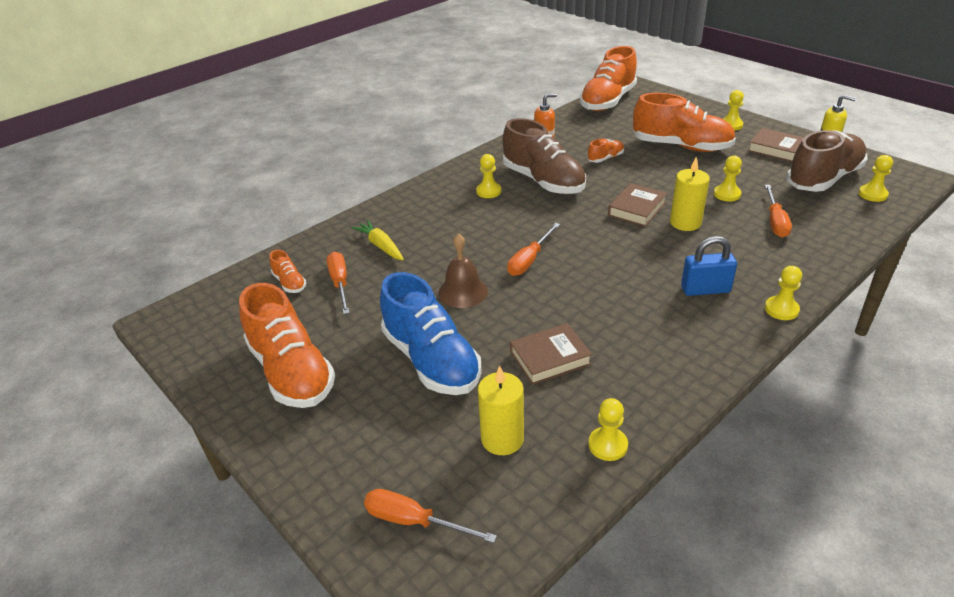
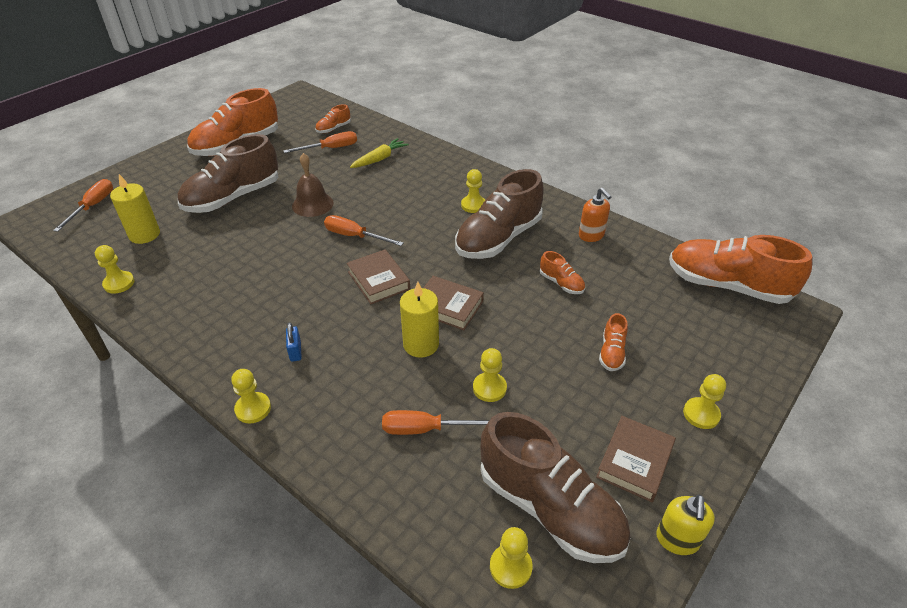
camera: 80 degrees right, 5 degrees up
blue shoe [380,272,481,395] -> brown shoe [178,134,278,213]
brown book [510,323,592,385] -> brown book moved to [347,249,410,304]
orange shoe [633,93,736,152] -> orange shoe [599,313,628,371], size x0.44
blue padlock [681,236,737,296] -> blue padlock [286,322,302,362], size x0.57

